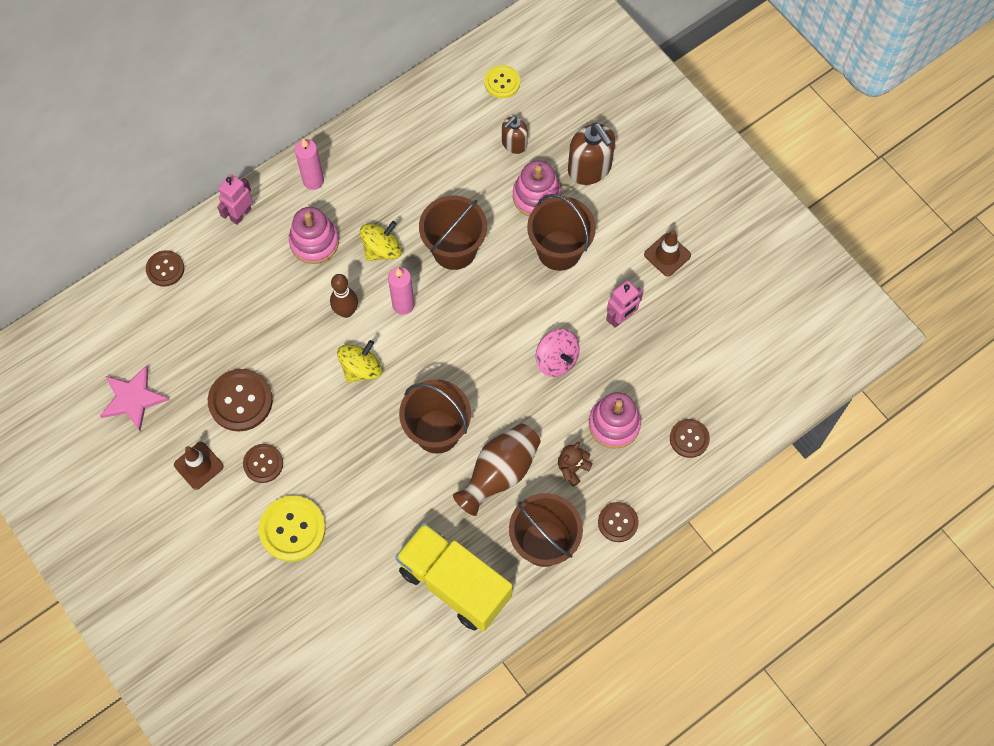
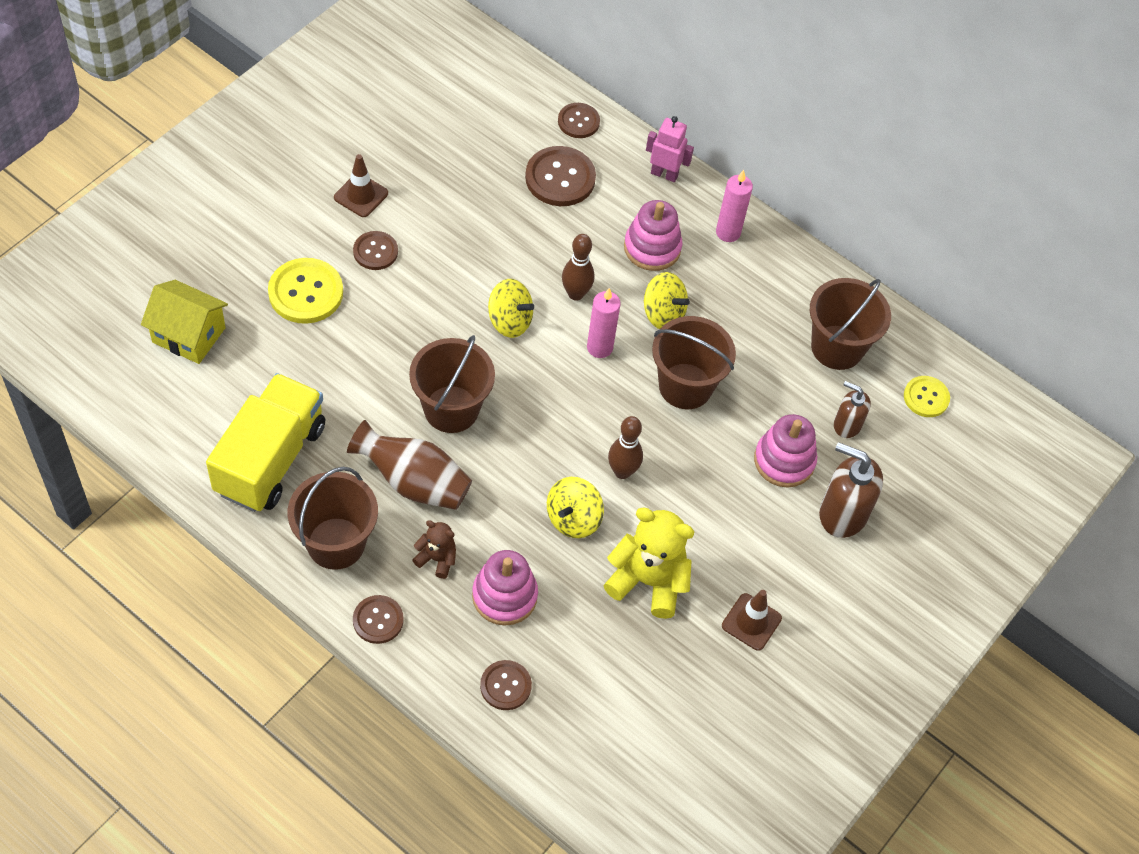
camera: 70 degrees right, 10 degrees down
pink star [100,365,169,431] -> none
brown button [208,369,273,432] -> brown button moved to [525,146,596,206]
brown bucket [527,194,596,271] -> brown bucket moved to [810,278,891,370]
pink spinning top [536,329,580,377] -> yellow spinning top [547,477,604,538]
brown soap dispenser [568,123,615,185] -> brown soap dispenser turned 75 degrees clockwise [819,442,883,538]
pink robot [606,280,643,328] -> yellow teddy bear [603,508,694,619]
none -> yellow house [141,280,228,364]
none -> brown bowling pin [608,416,643,479]

